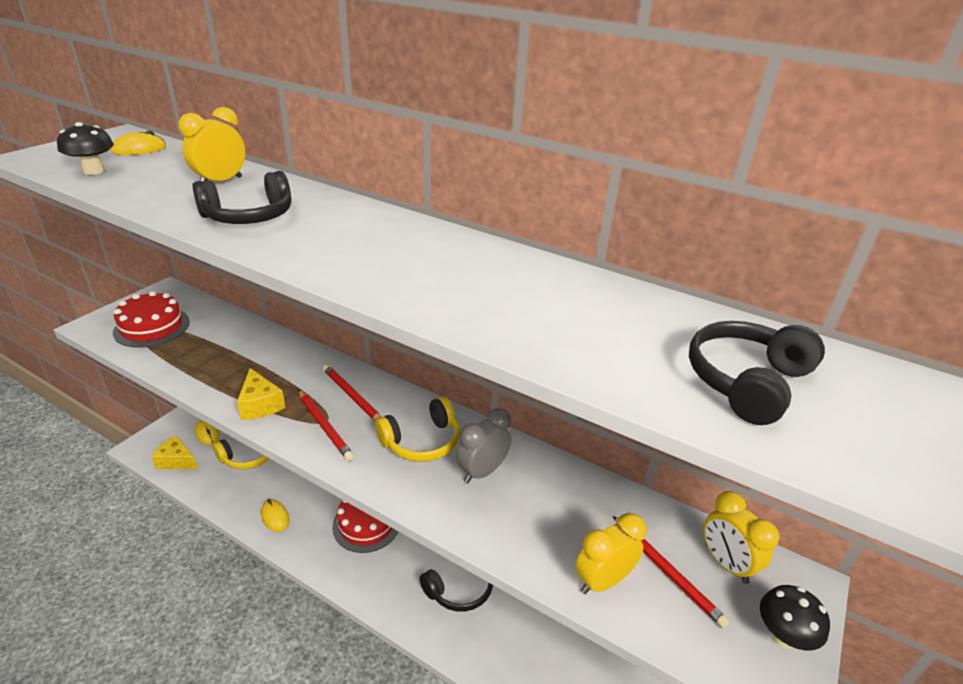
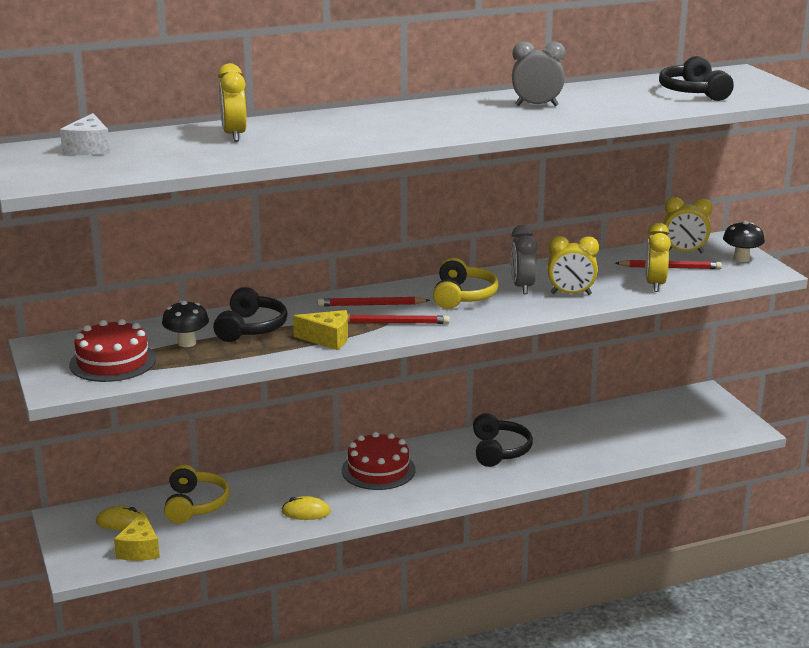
camera: 50 degrees left, 10 degrees down
black mushroom [57,122,114,175] -> black mushroom moved to [162,301,209,347]
yellow mouse [111,130,166,155] -> white cheese [60,113,110,155]
yellow cheese [151,435,198,469] -> yellow cheese turned 60 degrees counterclockwise [114,511,160,561]
black headphones [192,171,292,224] -> black headphones moved to [213,287,288,342]
none -> grey clock [512,41,566,106]
none -> yellow clock [547,236,599,295]

